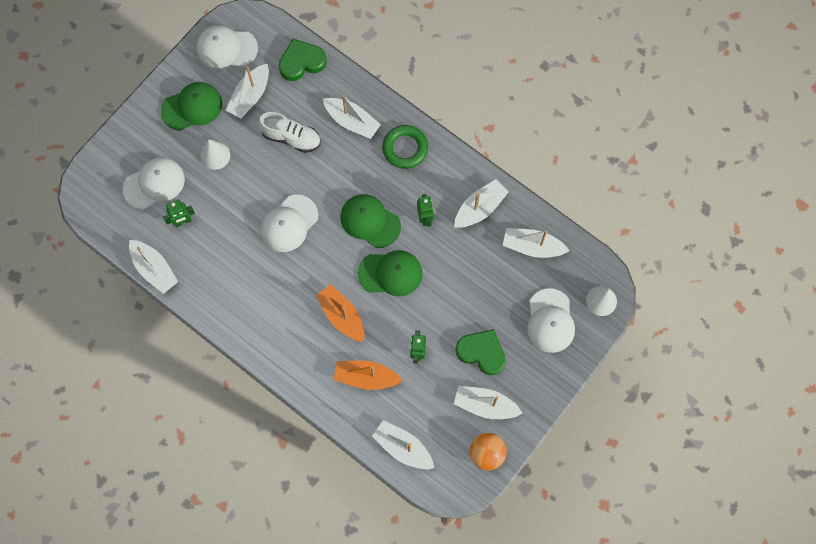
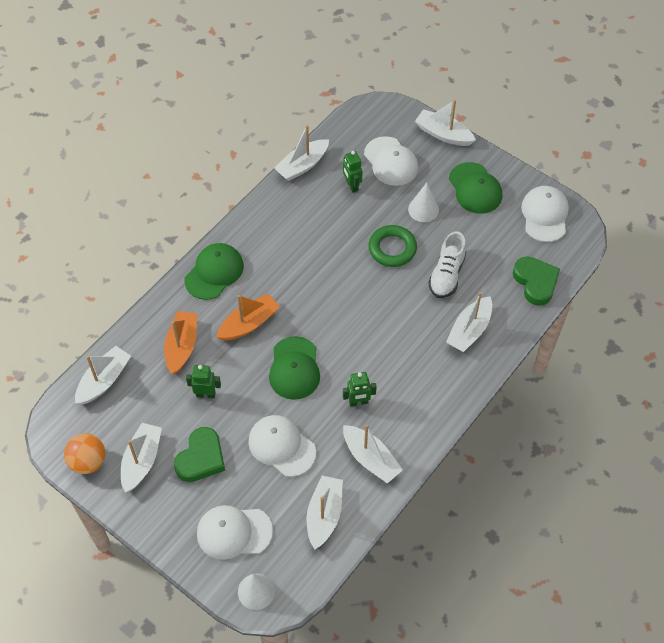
camera: 90 degrees right, 15 degrees down
white boat [226,64,269,119] -> white boat moved to [415,100,476,146]
white cap [261,195,318,252] -> white cap moved to [248,415,316,477]
green cap [340,194,401,248] -> green cap moved to [184,243,244,300]
green ring [382,125,428,169] -> green ring moved to [368,225,417,267]

